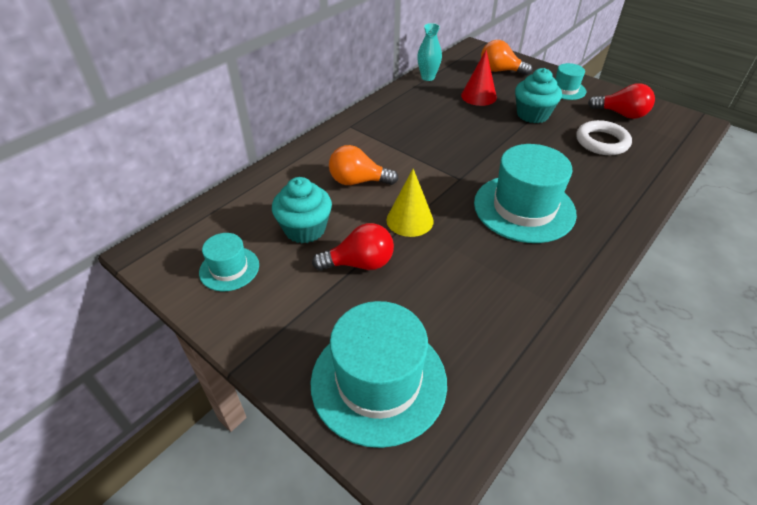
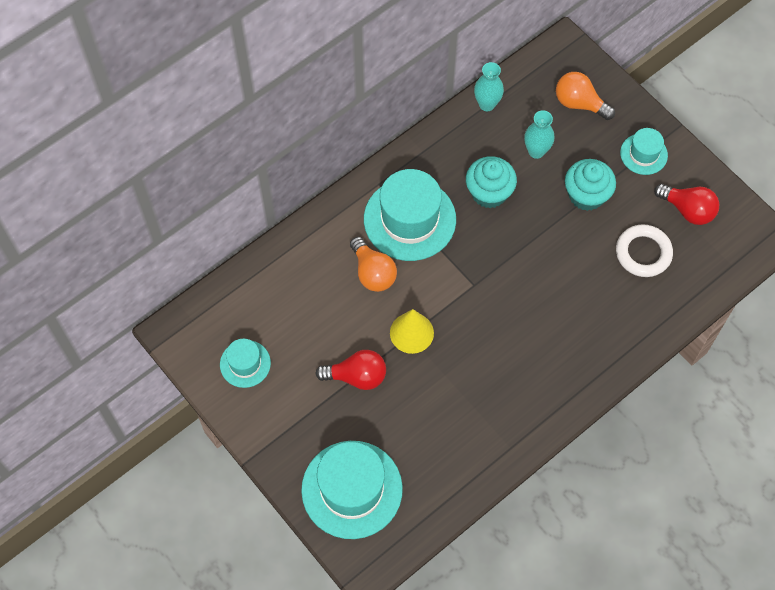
camera: 10 degrees right, 20 degrees up
turquoise cupcake [272,177,332,243] -> turquoise cupcake moved to [466,156,517,208]
orange light bulb [329,145,398,185] -> orange light bulb turned 135 degrees counterclockwise [350,237,397,292]
red cone [461,50,497,106] -> turquoise vase [524,110,554,159]
turquoise hat [474,144,577,243] -> turquoise hat moved to [364,169,456,261]

